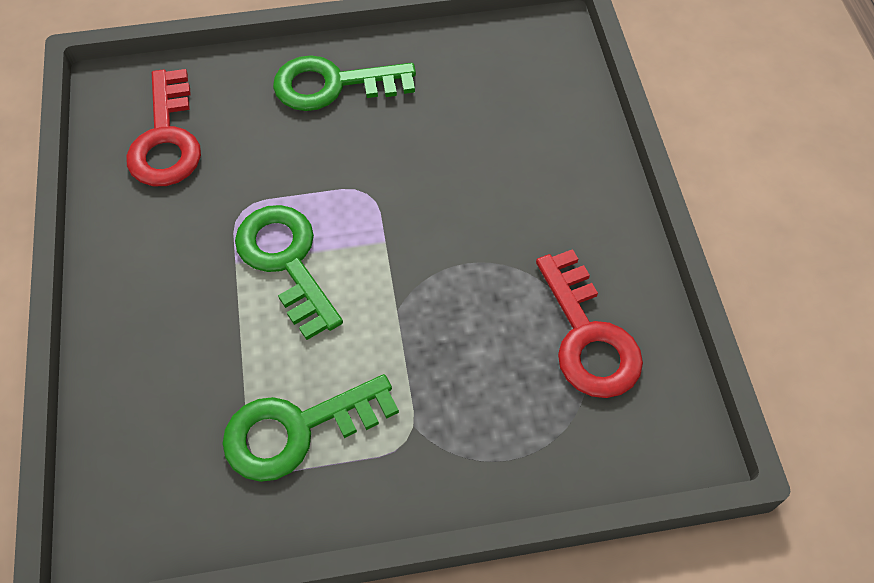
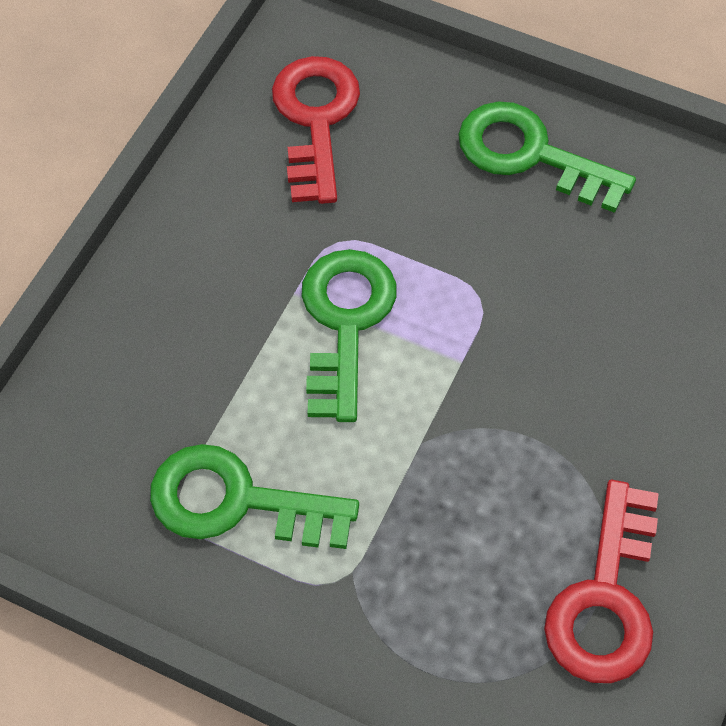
camera: 35 degrees right, 0 degrees up
red key [126,69,201,186] -> red key turned 150 degrees clockwise [272,56,360,204]

